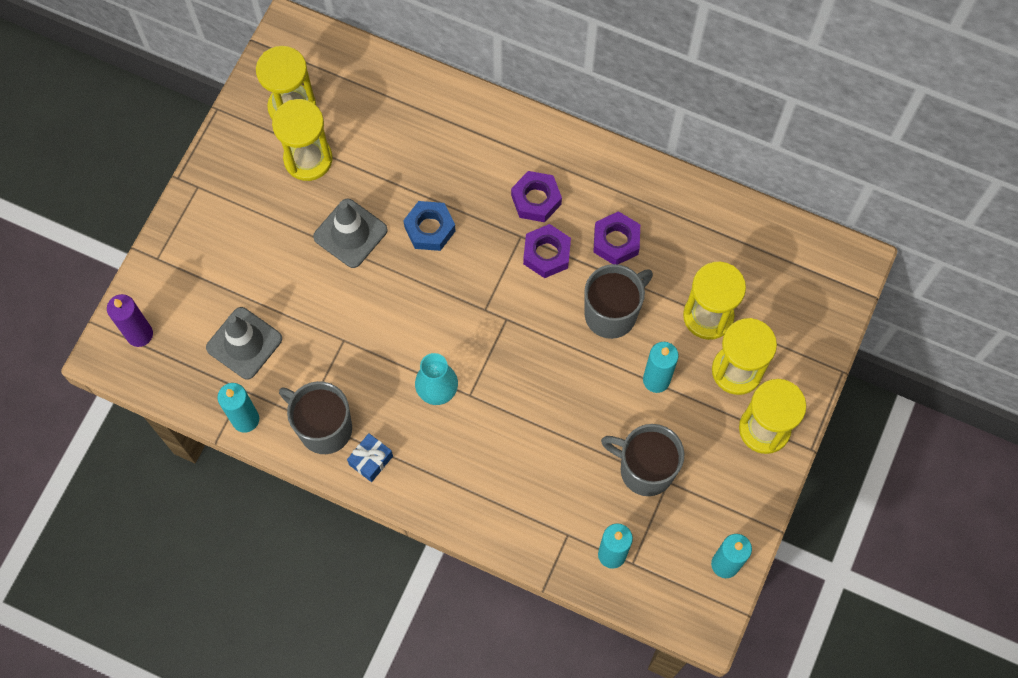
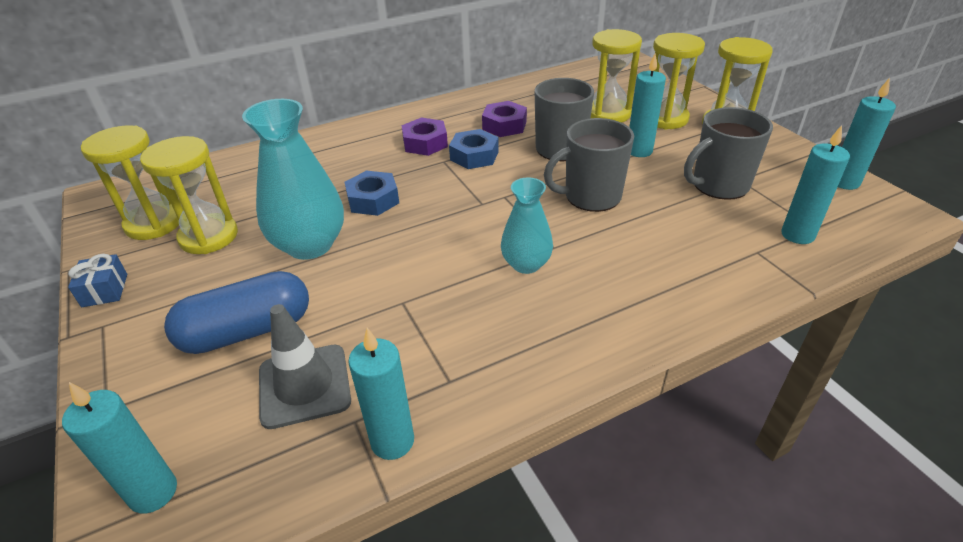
camera: 50 degrees left, 30 degrees down
purple candle [107,294,153,347] -> turquoise candle [62,382,177,513]
grey mug [279,381,352,454] -> grey mug moved to [544,118,634,212]
grey traffic cone [313,199,388,268] -> turquoise vase [242,99,344,260]
blue gift [347,433,393,482] -> blue gift moved to [68,254,127,307]
purple nut [523,224,571,278] -> blue nut [449,129,499,169]
none -> blue capsule [164,271,309,354]

